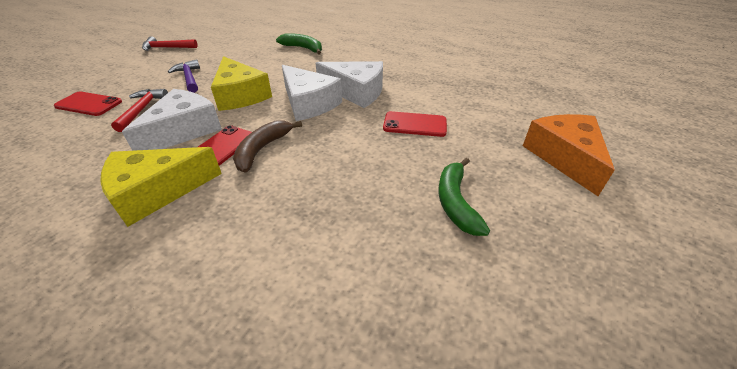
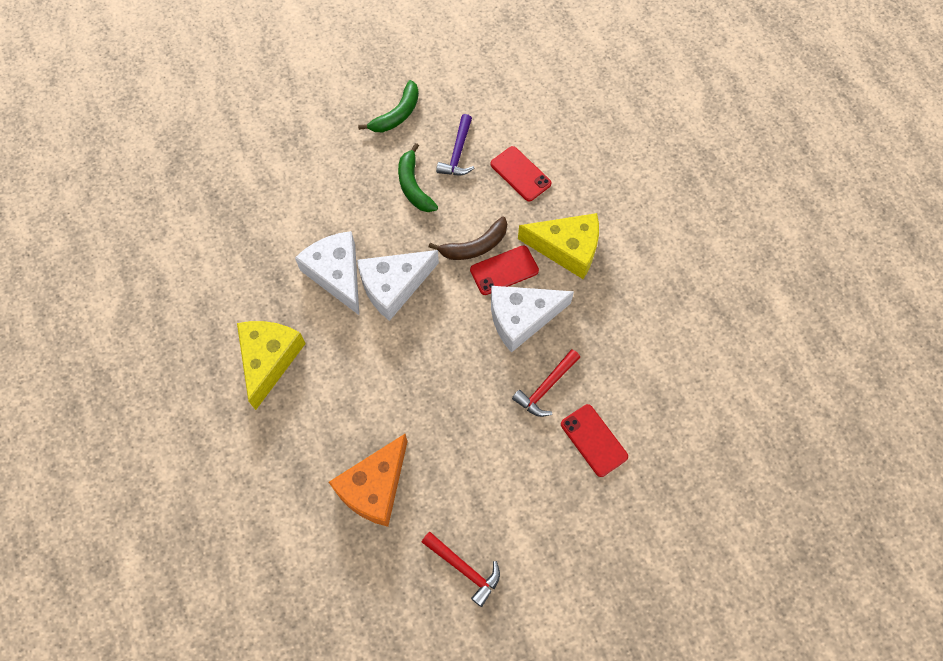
camera: 140 degrees left, 25 degrees up
purple hammer [168,59,200,93] -> purple hammer moved to [436,114,474,175]
yellow cheese [211,56,272,111] -> yellow cheese moved to [237,321,306,410]
green banana [276,33,322,55] -> green banana moved to [398,143,438,212]
white cheese [282,65,342,121] -> white cheese turned 120 degrees counterclockwise [357,250,439,321]
red phone [383,111,447,137] -> red phone moved to [490,146,551,201]
orange cheese [523,114,615,196] -> orange cheese moved to [329,434,408,527]

